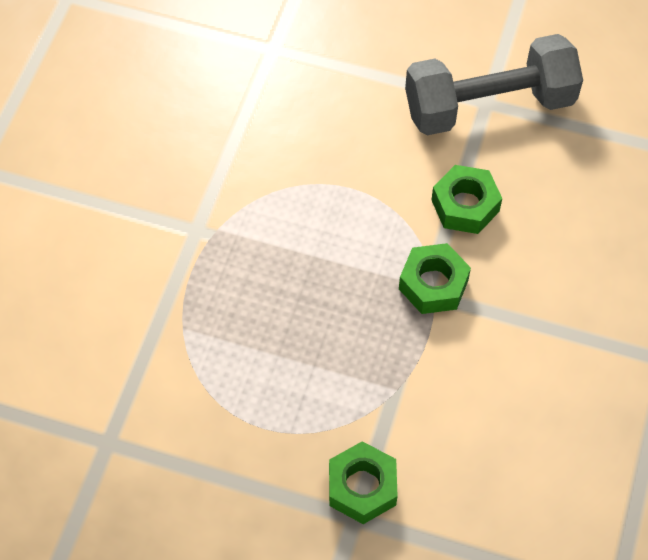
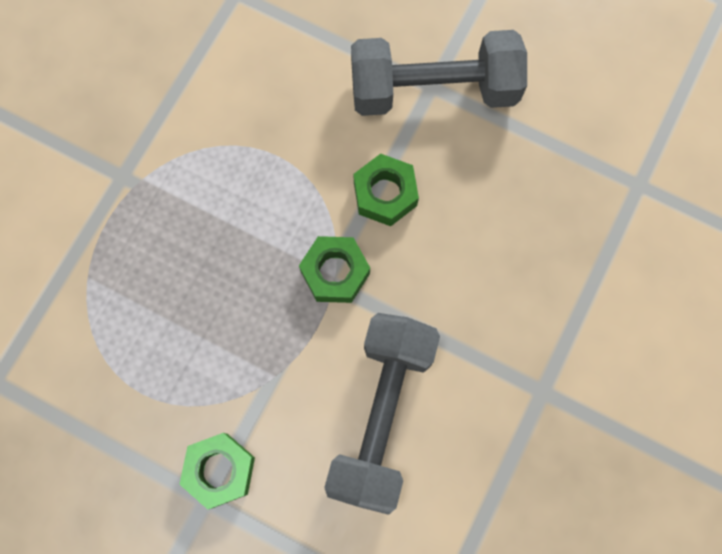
camera: 10 degrees right, 15 degrees up
none -> grey dumbbell [324,313,440,515]

